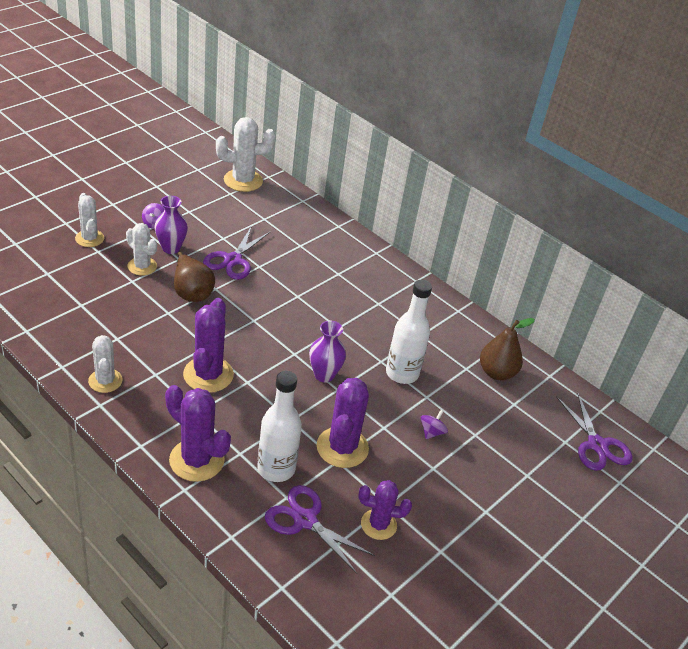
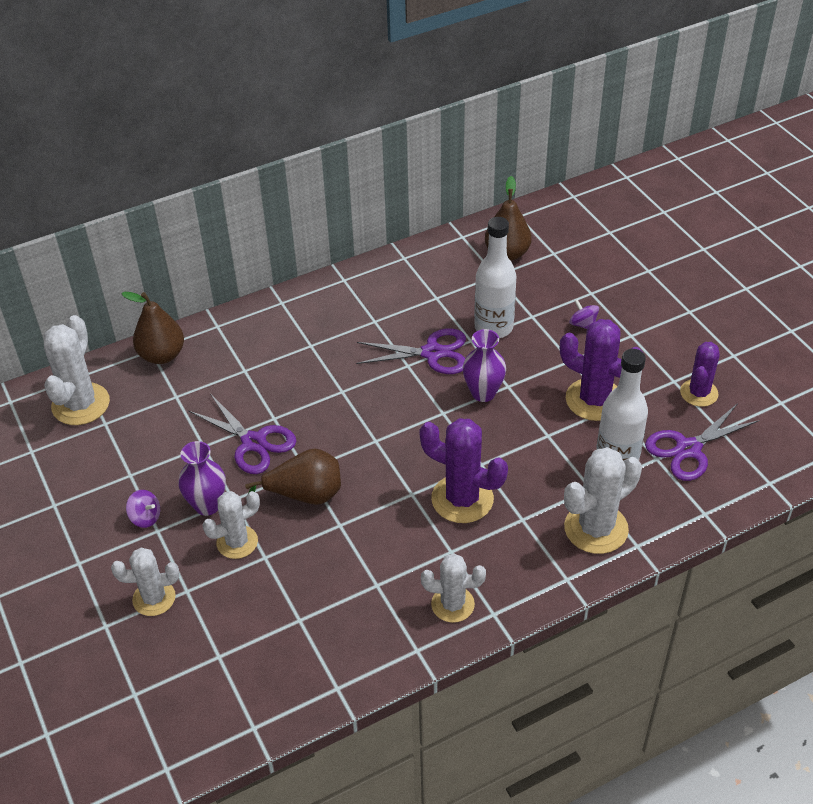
camera: 65 degrees left, 5 degrees up
purple cactus [165,385,231,482] -> white cactus [564,447,642,554]
purple scissors [556,392,633,471] -> purple scissors moved to [356,328,466,374]
none -> brown pear [121,292,184,364]

